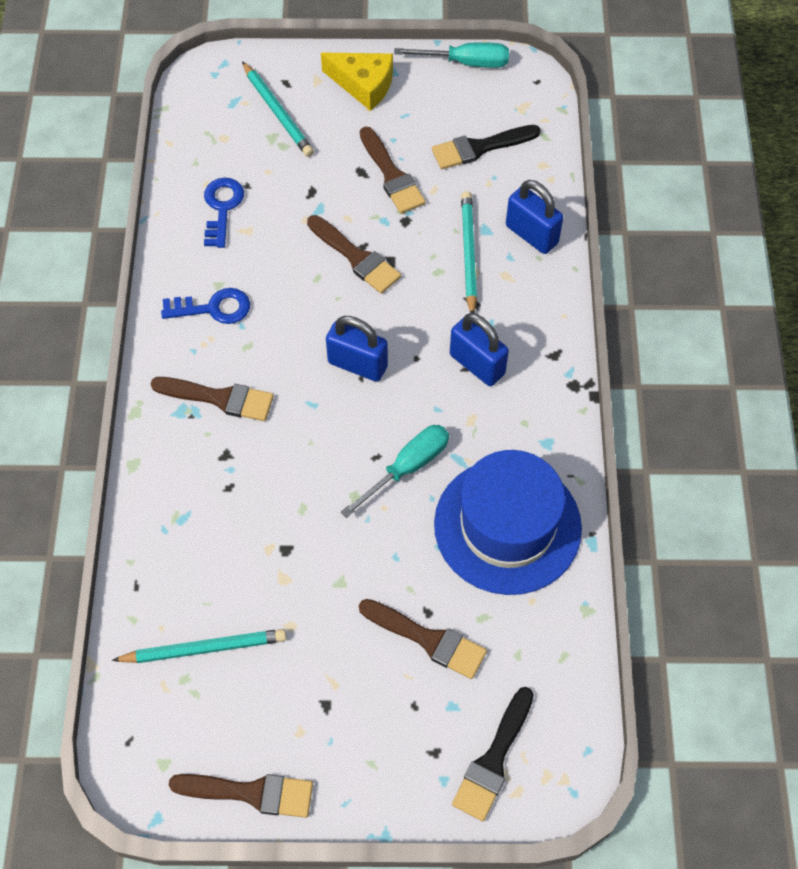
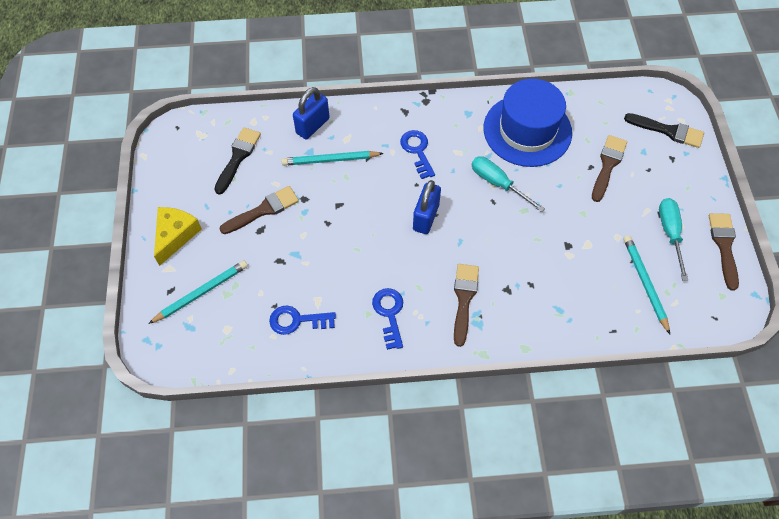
camera: 95 degrees left, 0 degrees up
brown brush [307,215,401,294] -> none
turquoise screwdriver [394,42,509,68] -> turquoise screwdriver moved to [659,198,688,280]
black brush [432,125,541,169] -> black brush turned 135 degrees counterclockwise [214,127,261,195]
blue padlock [450,313,509,386] -> blue key [400,130,435,179]

